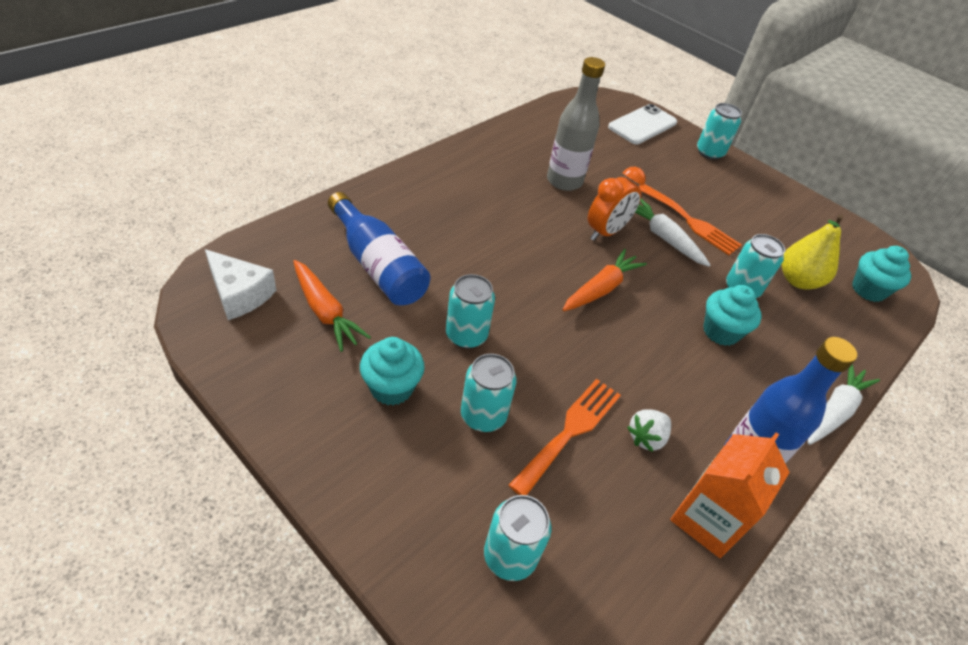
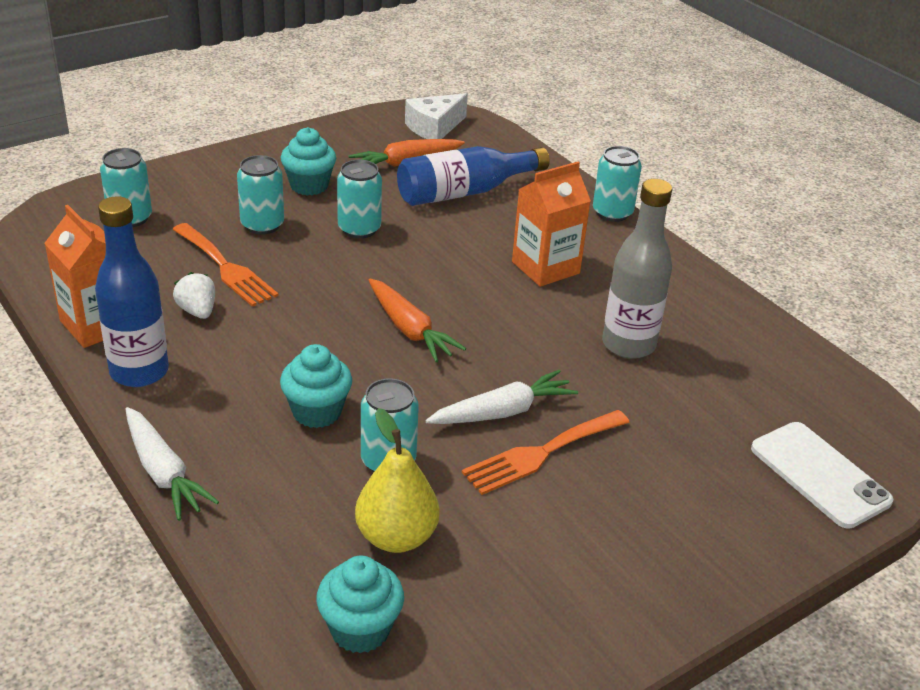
camera: 105 degrees right, 10 degrees down
orange clock [588,167,646,240] -> none
turquoise can [697,103,742,160] -> turquoise can moved to [593,146,642,222]
none -> orange carton [512,162,591,287]

